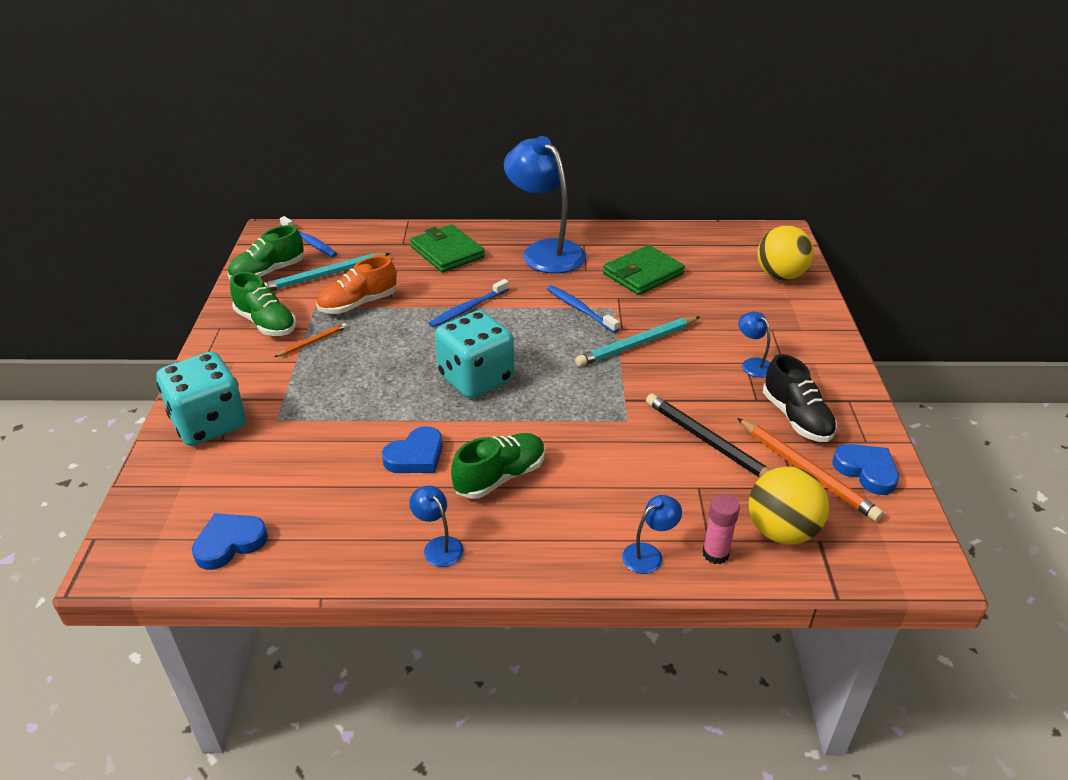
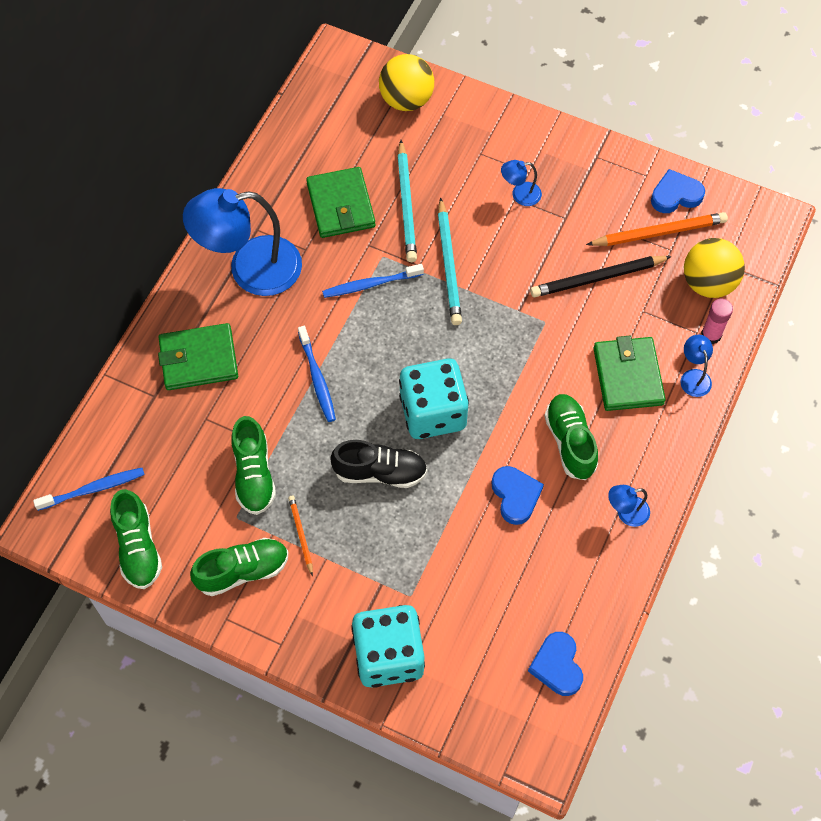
camera: 65 degrees left, 25 degrees up
turquoise pencil [264,253,391,291] -> turquoise pencil moved to [397,140,417,262]
orange shoe [317,256,397,314] -> green shoe [231,416,276,515]
black shoe [763,354,837,442] -> black shoe moved to [330,440,427,488]
none -> green wallet [593,336,666,411]

